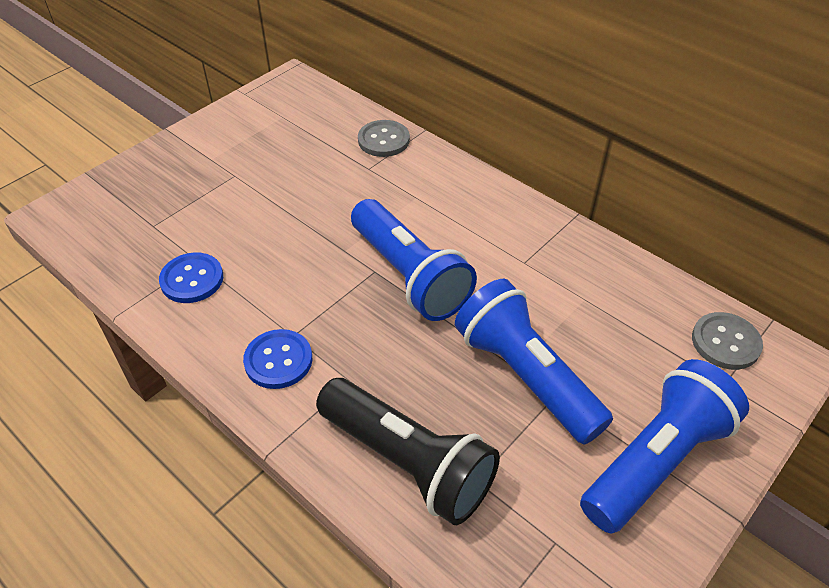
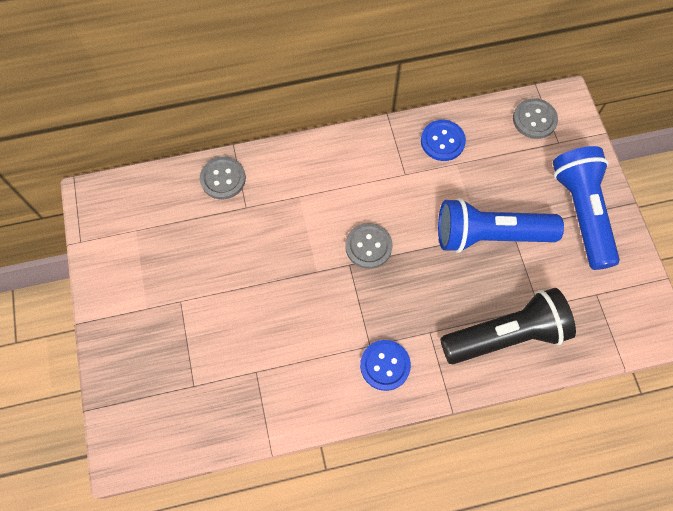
camera: 55 degrees left, 20 degrees up
blue button [159,253,223,303] -> blue button moved to [421,120,466,161]
blue flashlight [351,199,477,321] -> grey button [345,223,393,269]

